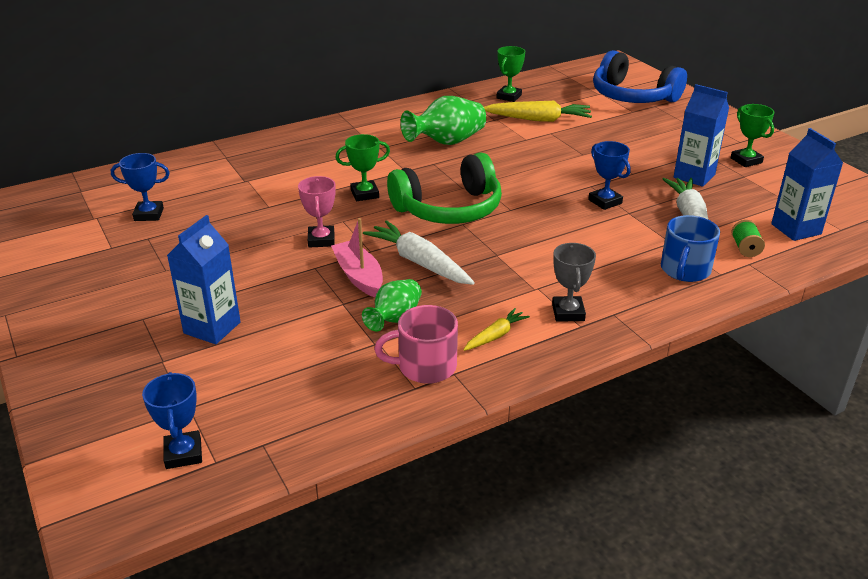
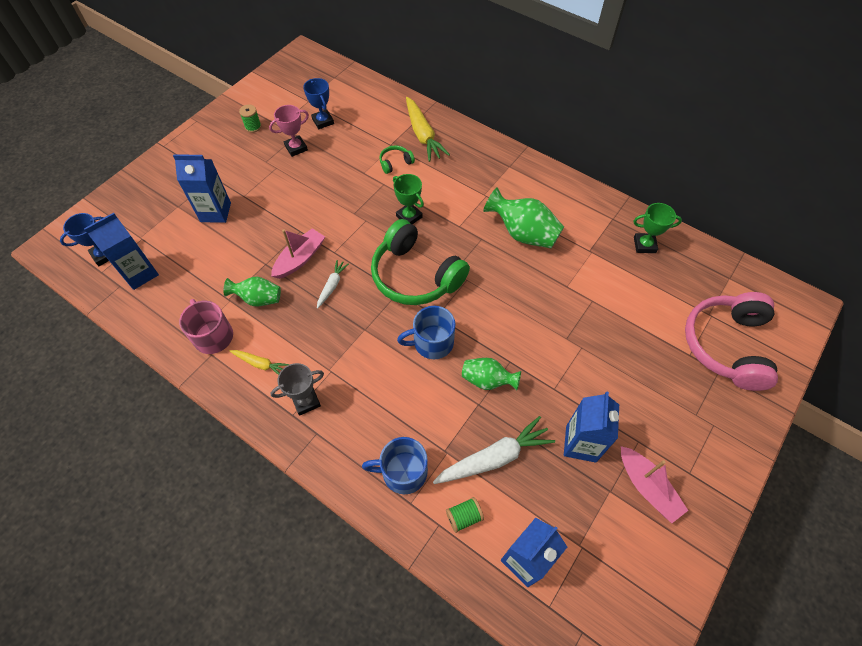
camera: 65 degrees right, 25 degrees up
pink trophy [298,176,336,248] -> pink trophy moved to [269,105,309,157]
white carrot [363,220,475,285] -> white carrot [317,260,349,309], size x0.54
yellow carrot [484,101,592,122] -> yellow carrot moved to [406,97,450,162]
blue trophy [588,141,631,210] -> green vase [462,358,521,391]
blue headphones [593,50,687,103] -> pink headphones [685,292,778,391]
green trophy [730,104,774,167] -> pink boat [621,446,688,523]
none -> blue carton [84,213,159,290]
none -> green spool [239,105,261,133]
none -> green headphones [379,145,415,174]
none -> blue mug [397,306,455,359]

